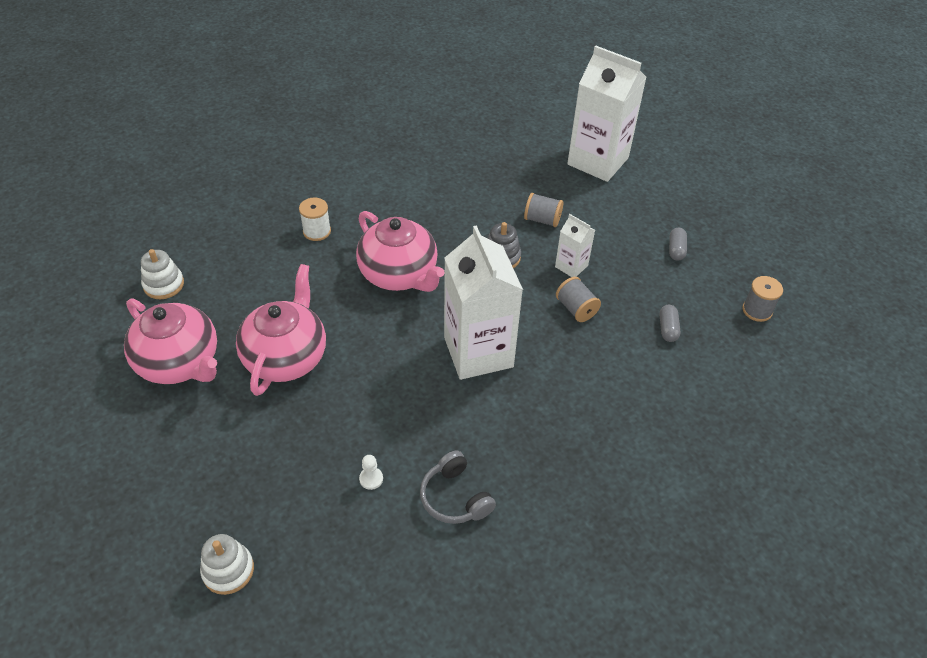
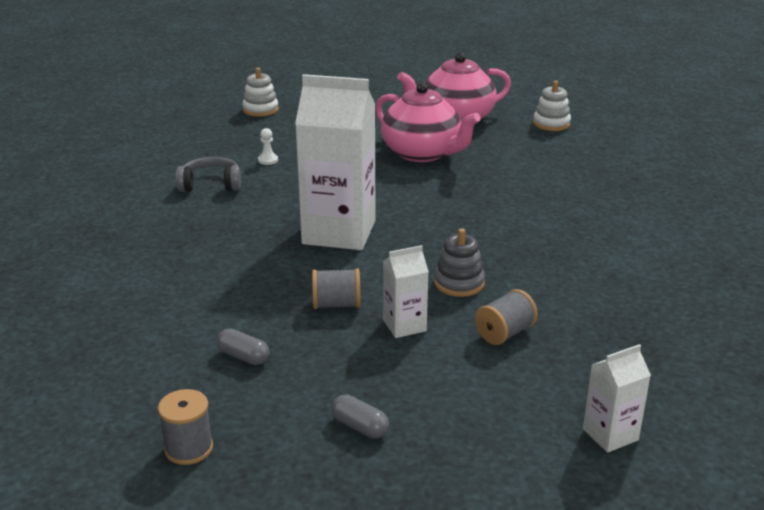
camera: 120 degrees right, 20 degrees down
white spool [299,198,331,241] -> none
pink teapot [356,211,444,292] -> none
white carton [567,46,647,182] -> white carton [583,344,651,453], size x0.47

